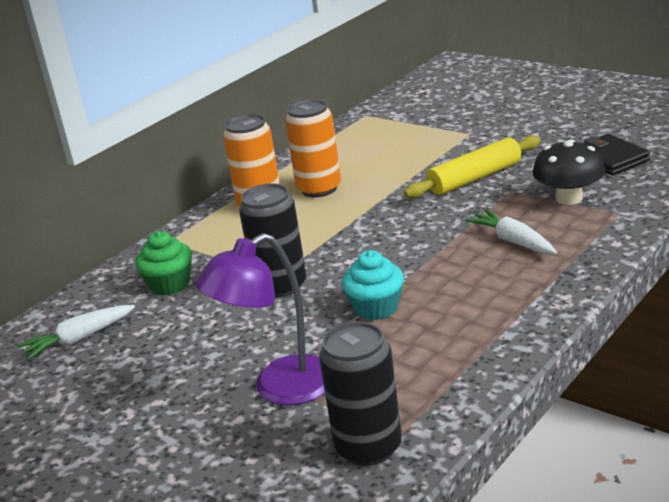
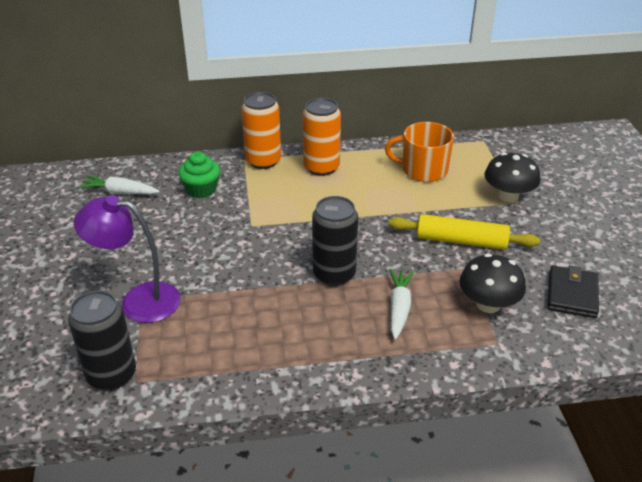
camera: 40 degrees right, 10 degrees up
black can [239,183,306,298] -> black can moved to [312,196,358,286]
orange can [285,99,341,197] -> orange can moved to [241,92,281,169]
turquoise cupcake [342,250,404,320] -> none
none -> orange mug [385,122,454,182]
none -> black mushroom [484,152,540,202]

